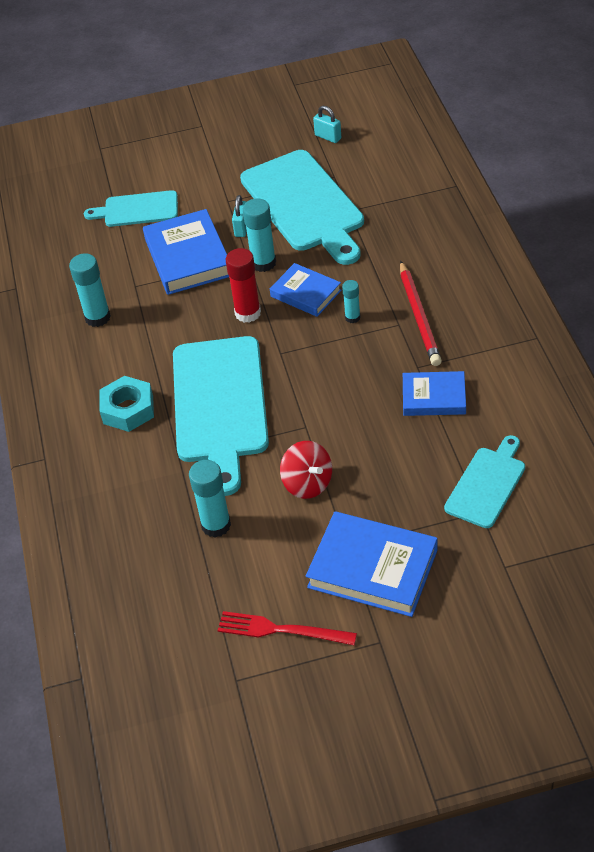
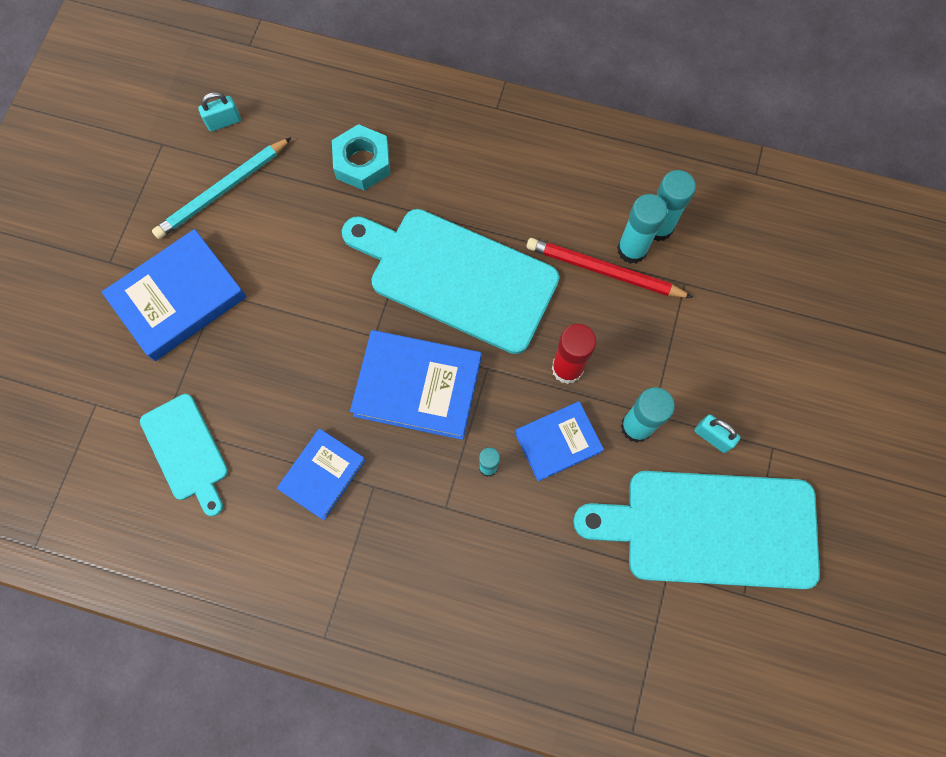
camera: 115 degrees right, 25 degrees up
turquoise cutting board [84,190,178,227] -> none
turquoise nut [99,376,154,432] -> turquoise nut moved to [332,124,391,191]
blue book [143,209,229,295] -> blue book moved to [350,330,481,440]
turquoise glue stick [189,460,231,538] -> turquoise glue stick moved to [617,194,667,264]
red fork [218,611,357,645] -> none
red spinning top [280,441,332,499] -> none
turquoise padlock [313,106,341,143] -> turquoise padlock moved to [198,92,241,132]
red pencil [400,261,442,366] -> red pencil moved to [527,238,693,298]
none -> turquoise pencil [152,137,292,239]

